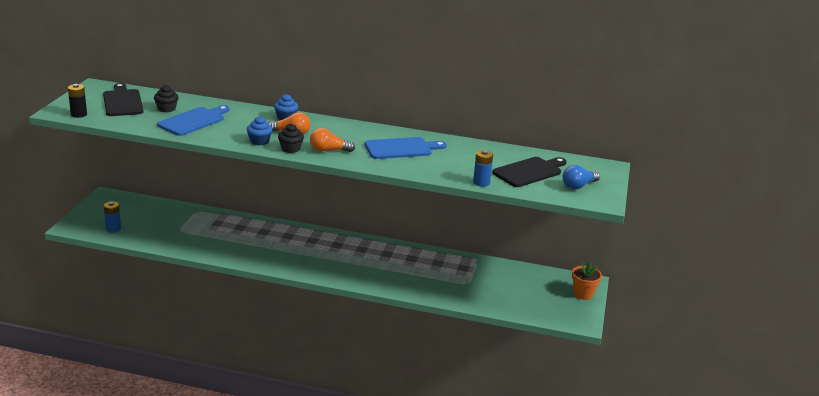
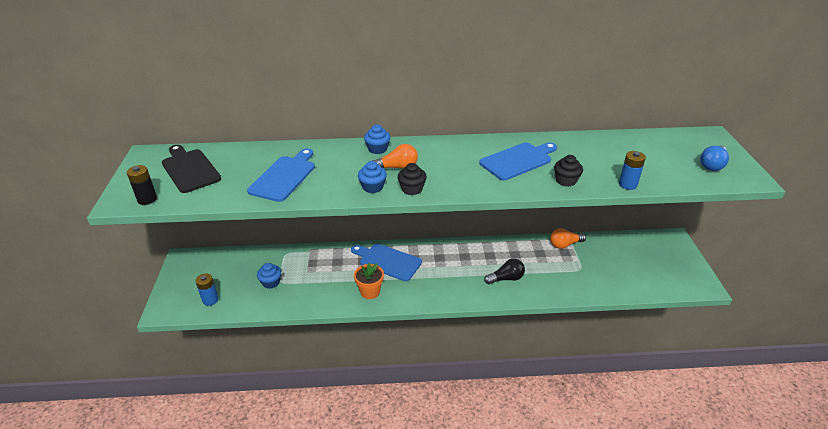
camera: 15 degrees left, 10 degrees up
black cupcake [154,85,178,112] -> black cupcake moved to [554,155,583,187]
orange light bulb [310,128,355,152] -> orange light bulb moved to [550,228,586,249]
black cutting board [492,157,567,187] -> none
orange flower pot [572,262,602,300] -> orange flower pot moved to [354,262,384,299]
none -> blue cupcake [257,263,281,288]
none -> blue cutting board [351,244,422,281]
none -> black light bulb [484,259,525,284]

